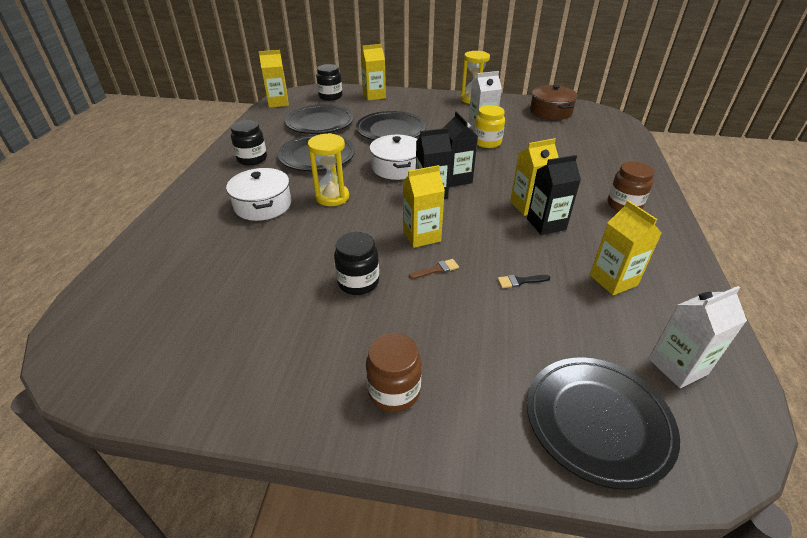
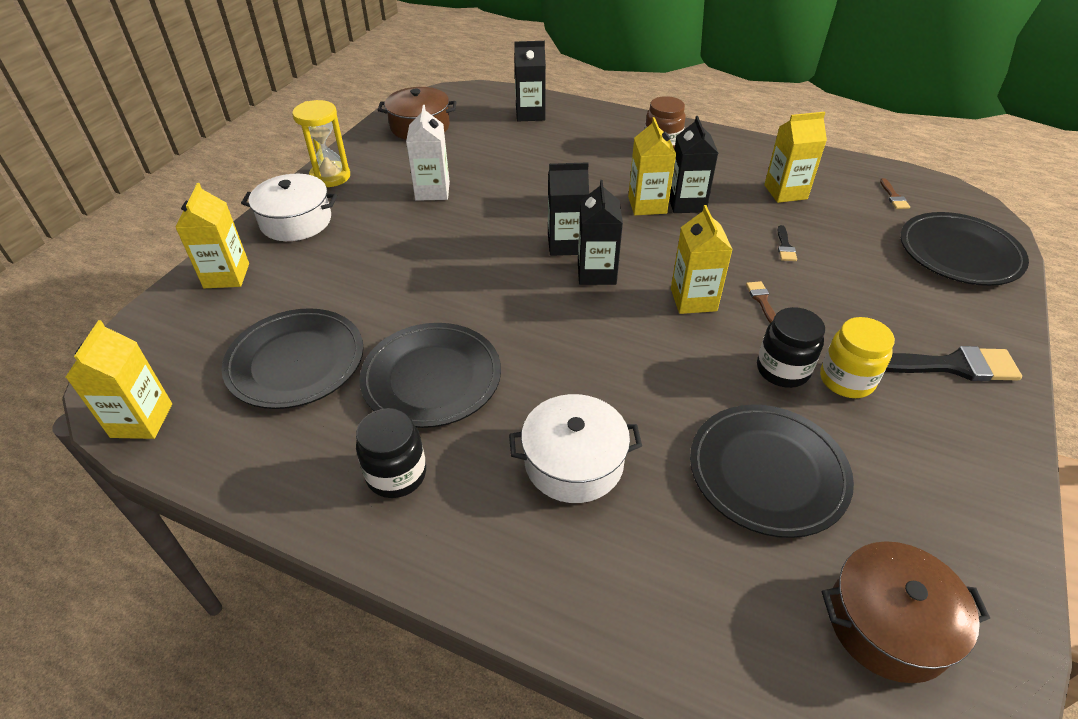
camera: 75 degrees left, 5 degrees up
yellow hourglass [308,133,349,206] -> none
black jar [316,64,342,101] -> none
black plate [356,111,426,140] -> black plate moved to [690,405,854,538]
brown jar [366,333,422,412] -> black brush [885,346,1022,381]
white pot [369,135,418,180] -> white pot moved to [241,174,337,241]
yellow jar [474,105,505,148] -> yellow jar moved to [820,317,895,398]
white carton [648,286,747,388] -> brown brush [880,178,910,209]
none -> black carton [514,41,546,121]
none -> brown pot [822,541,990,683]

